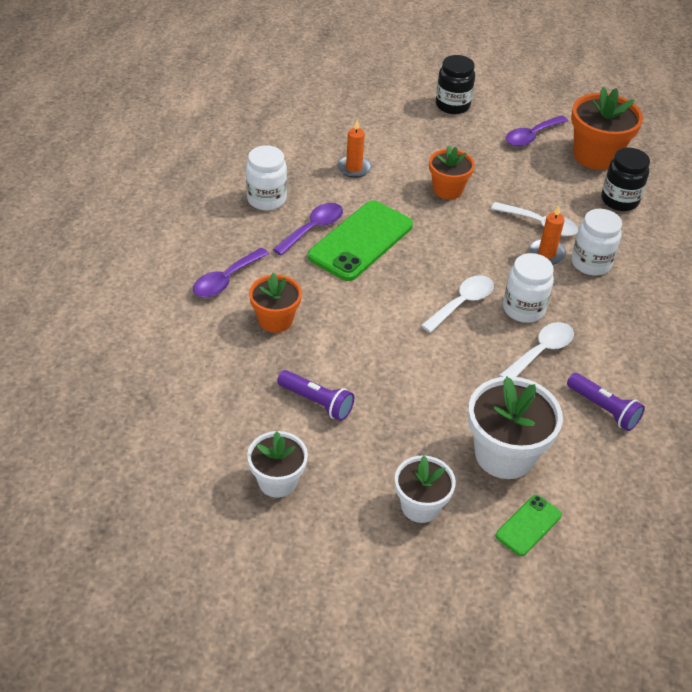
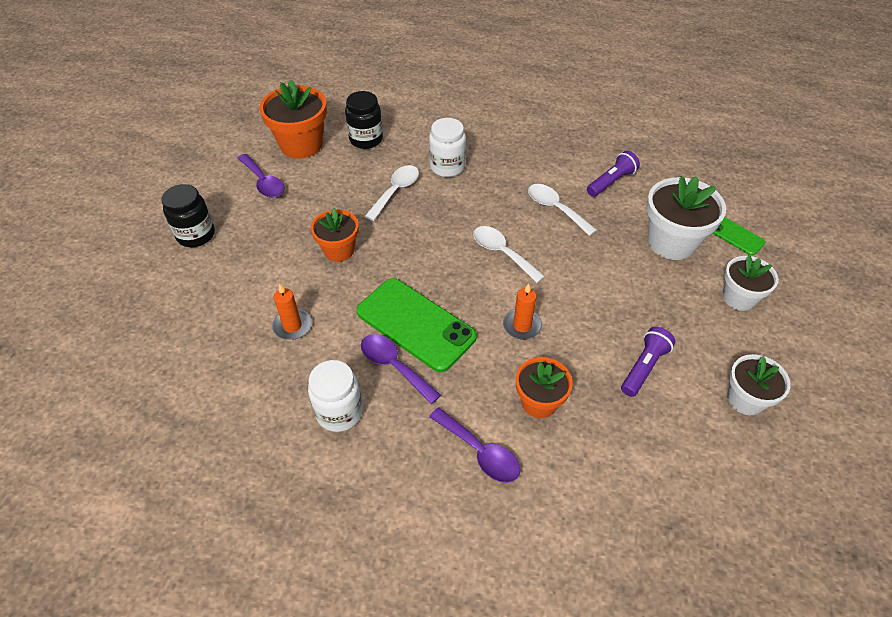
camera: 85 degrees left, 5 degrees up
white jar [503,253,554,323] -> none
orange candle [529,205,566,265] -> orange candle moved to [503,283,542,340]

